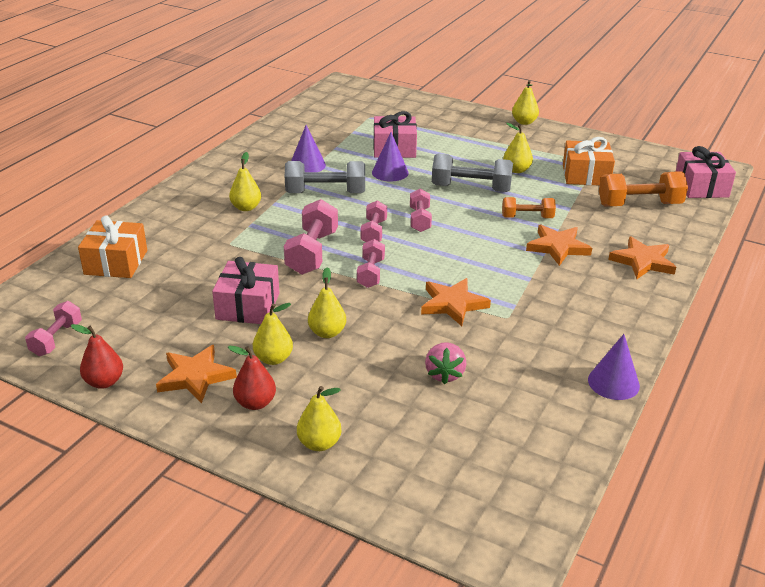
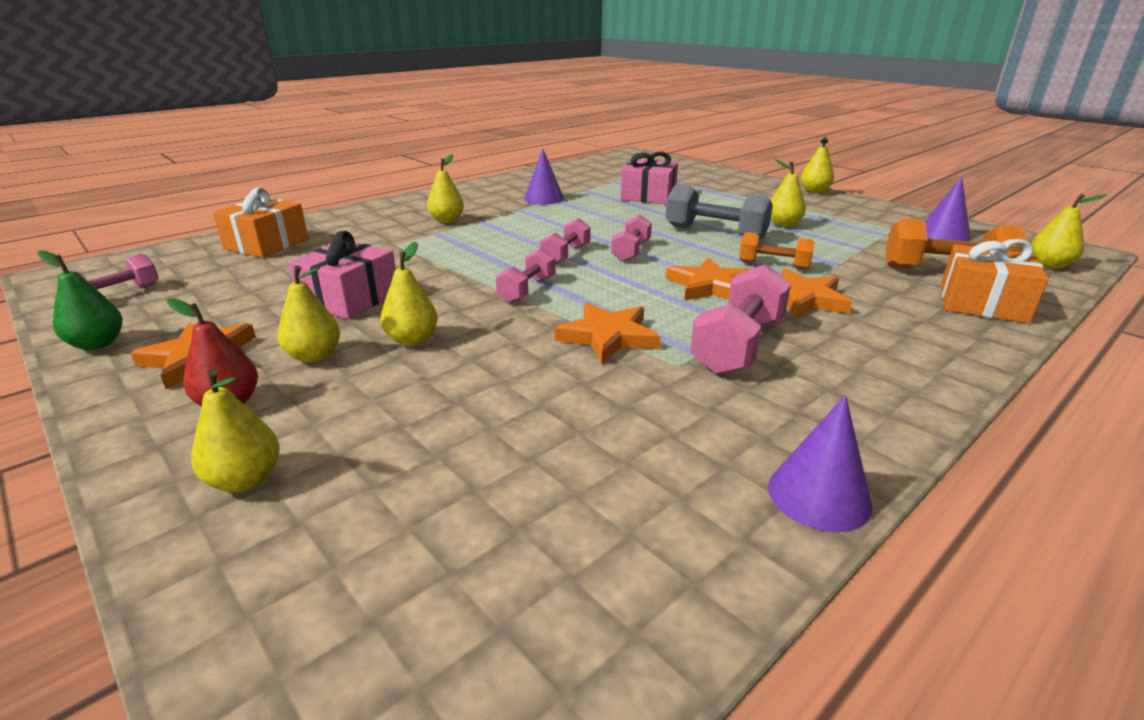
camera: 20 degrees right, 5 degrees down
red pear [71,324,123,389] -> green pear [37,251,122,350]
pink dumbbell [284,199,338,275] -> pink dumbbell moved to [690,264,791,375]
grey dumbbell [285,161,365,193] -> none
purple cone [372,132,409,181] -> purple cone moved to [925,177,971,241]
pink strawberry [425,342,466,384] -> none
orange gift [563,137,615,186] -> orange gift moved to [941,239,1049,323]
orange star [608,236,676,279] -> orange star moved to [666,257,749,301]
pink gift [676,146,736,198] -> yellow pear [1031,194,1107,269]

